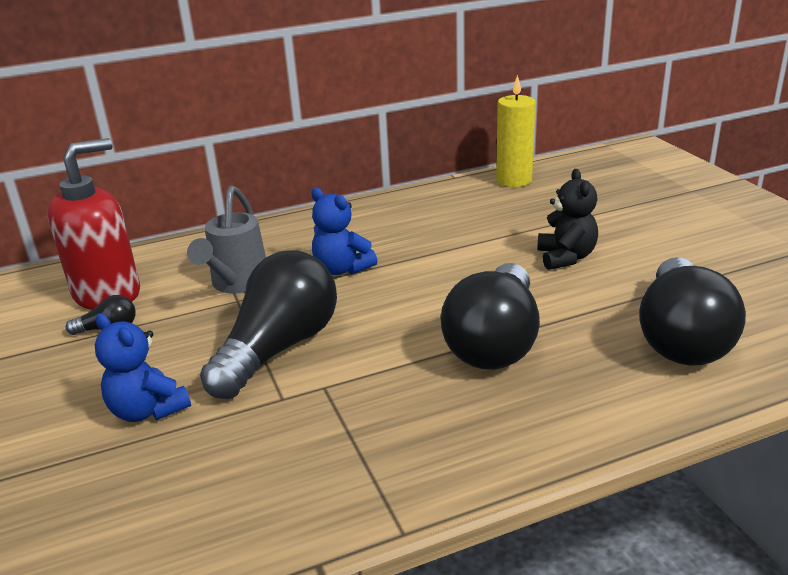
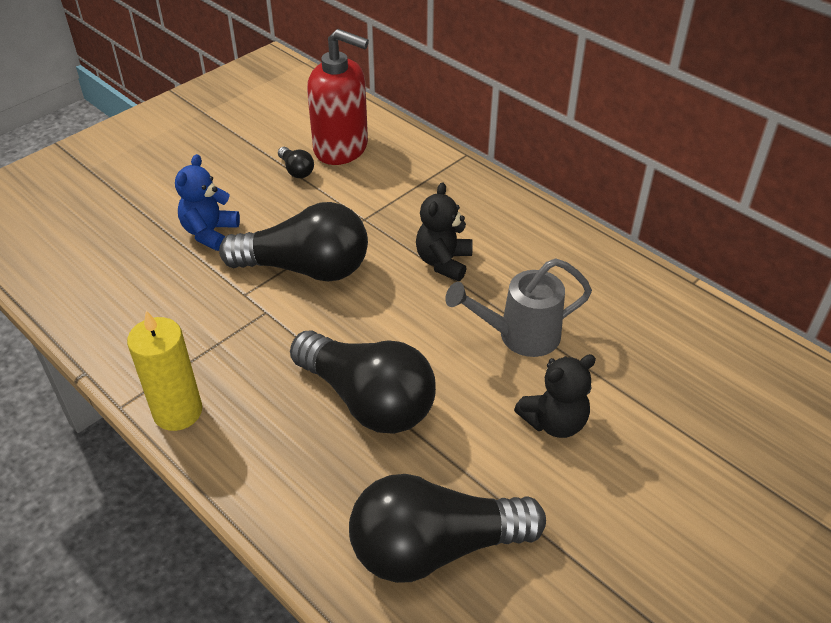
camera: 65 degrees right, 15 degrees up
grey watering can [187,186,266,293] -> grey watering can moved to [445,258,592,357]
blue teddy bear [311,188,378,275] -> black teddy bear [416,182,473,281]
black light bulb [440,263,540,370] -> black light bulb turned 135 degrees counterclockwise [290,330,436,434]
yellow candle [496,75,536,187] -> yellow candle moved to [127,310,202,431]

